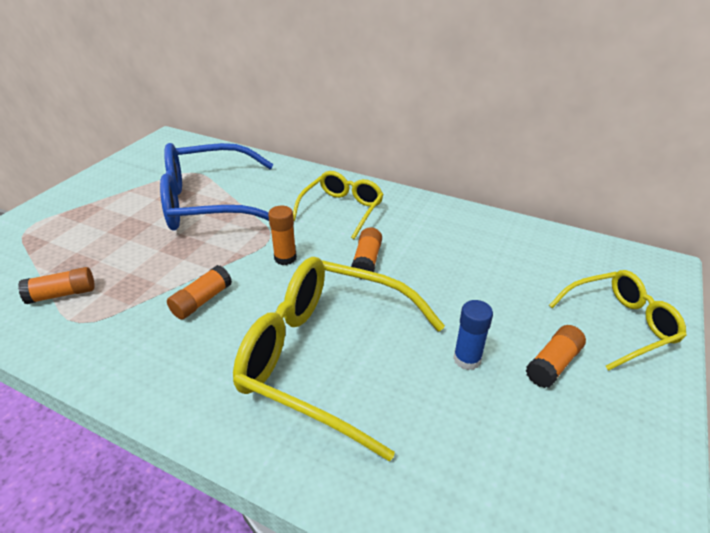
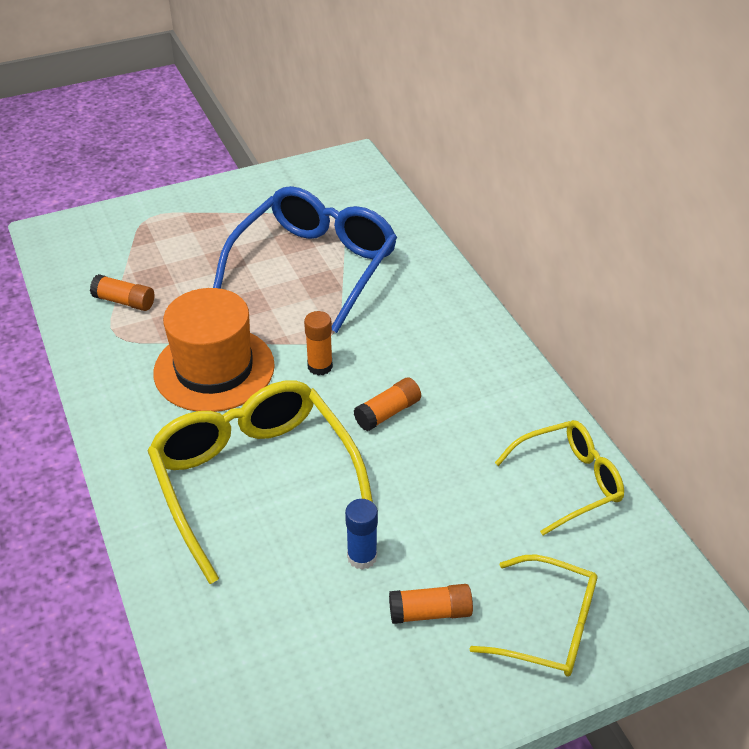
camera: 40 degrees right, 5 degrees up
blue glasses [160,143,273,231] -> blue glasses turned 90 degrees clockwise [213,186,397,333]
orange glue stick [167,265,232,320] -> orange hat [153,288,275,412]
yellow glasses [293,171,384,239] -> yellow glasses moved to [495,420,624,535]

